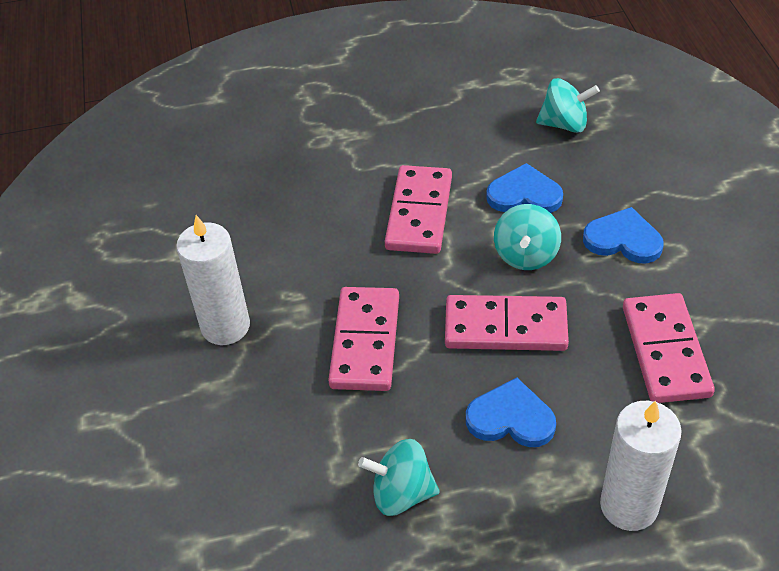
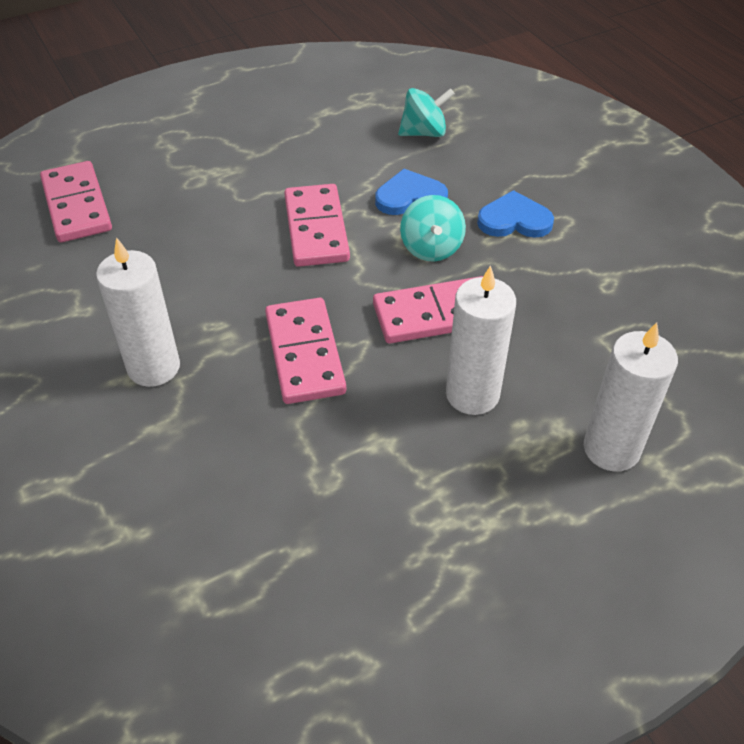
camera: 20 degrees left, 0 degrees up
turquoise spinning top [358,439,440,516] -> none
blue heart [466,377,556,447] -> white candle [446,265,516,415]
pink domino [623,293,715,403] -> pink domino moved to [40,161,112,242]

